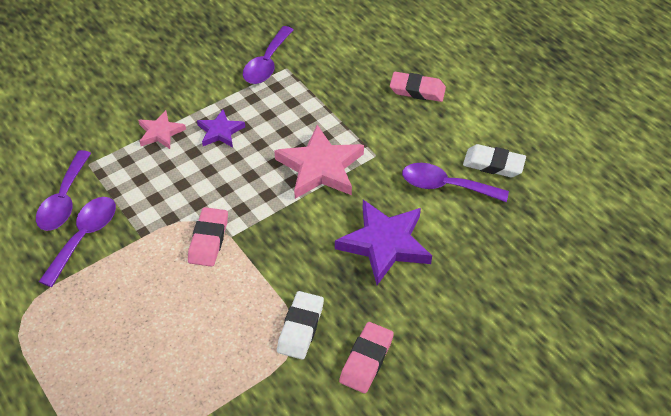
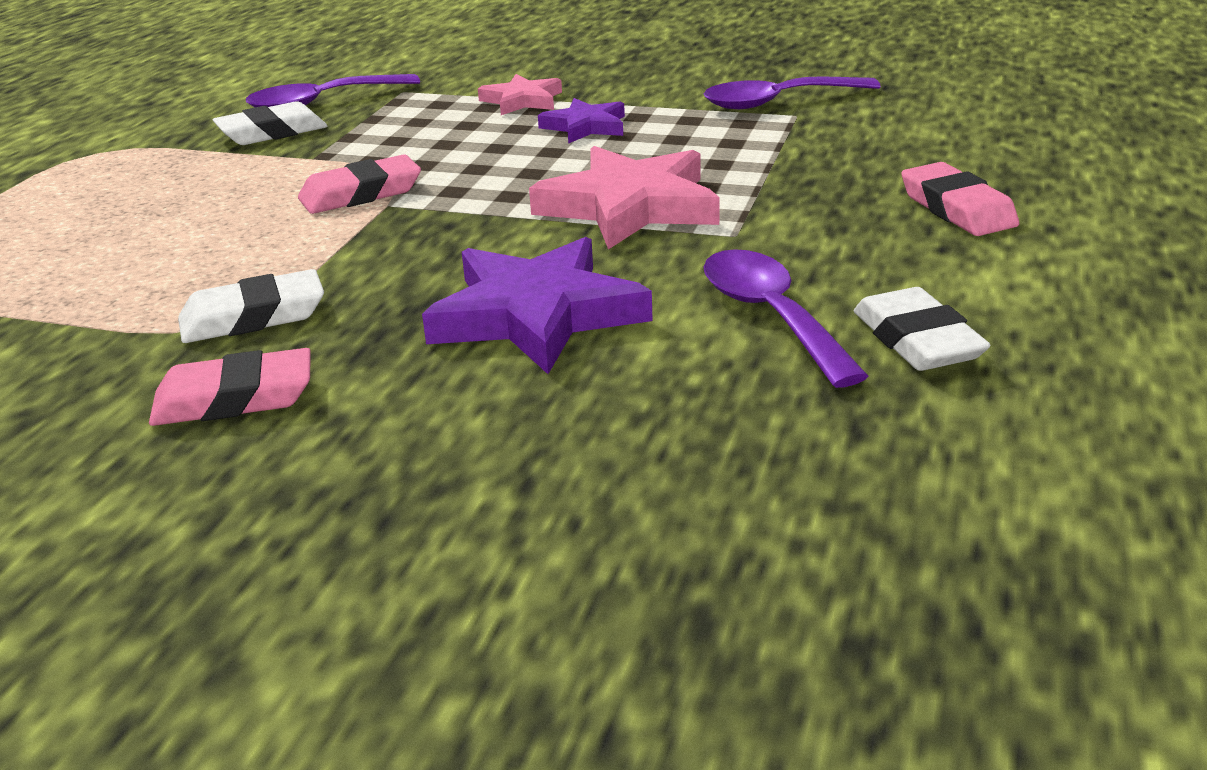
camera: 55 degrees right, 20 degrees down
purple spoon [39,197,116,287] -> white eraser [212,101,328,145]

